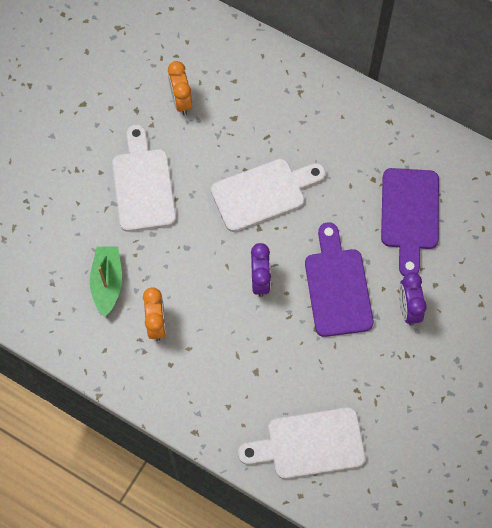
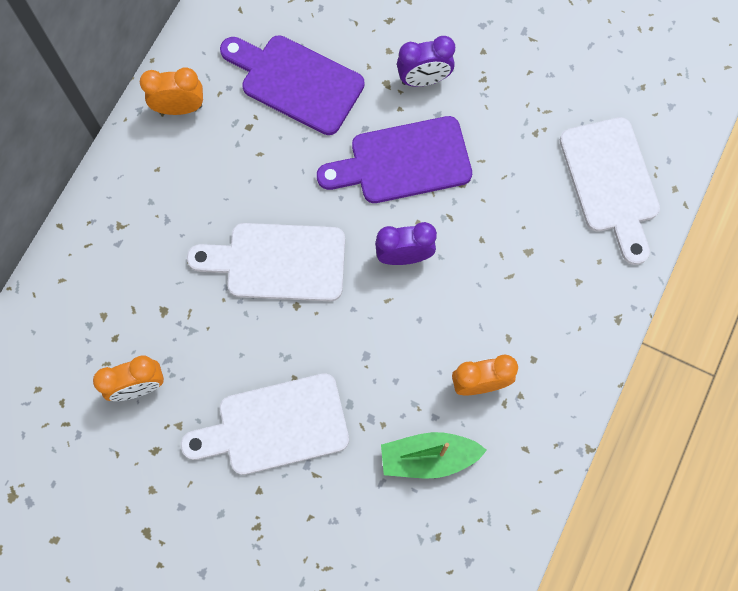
camera: 95 degrees left, 5 degrees up
white cutting board [211,159,326,232] -> white cutting board turned 60 degrees counterclockwise [187,223,345,301]
purple cutting board [381,168,439,276] -> purple cutting board turned 150 degrees counterclockwise [220,35,364,135]
none -> orange clock [140,67,203,115]

